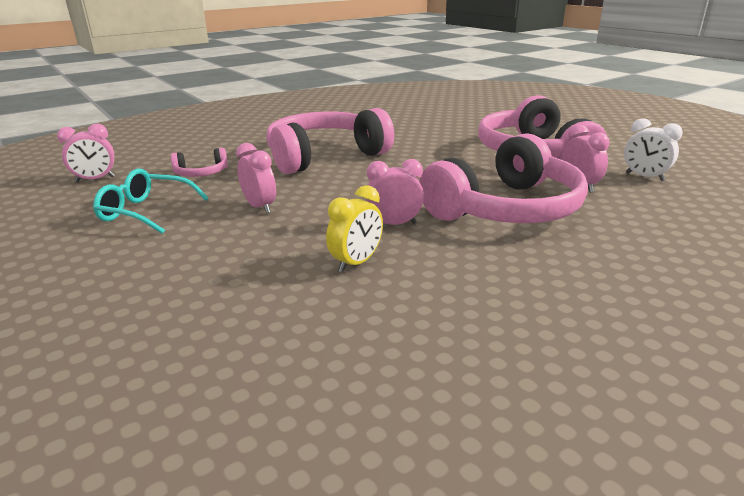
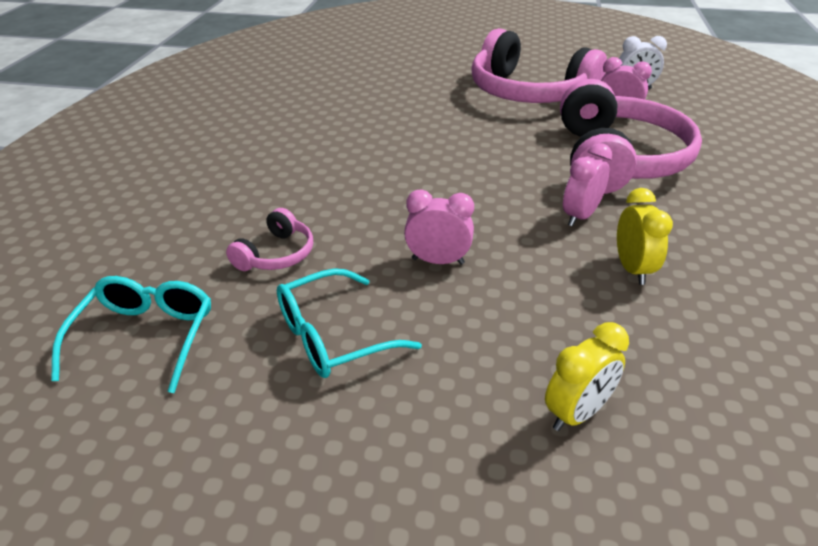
camera: 45 degrees left, 10 degrees up
pink clock [57,124,115,182] -> turquoise glasses [51,276,211,393]
pink headphones [267,108,394,174] -> none
none -> yellow clock [545,322,629,431]

